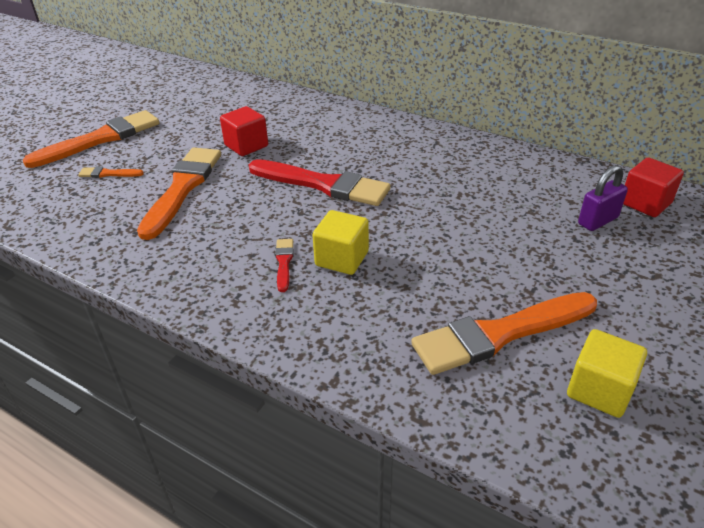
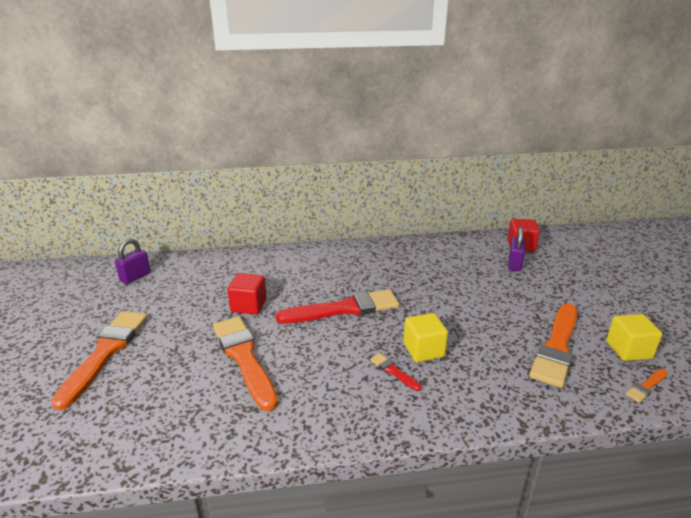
camera: 40 degrees left, 10 degrees down
orange brush [78,167,144,178] -> orange brush moved to [626,369,668,403]
none -> purple padlock [115,238,151,284]

